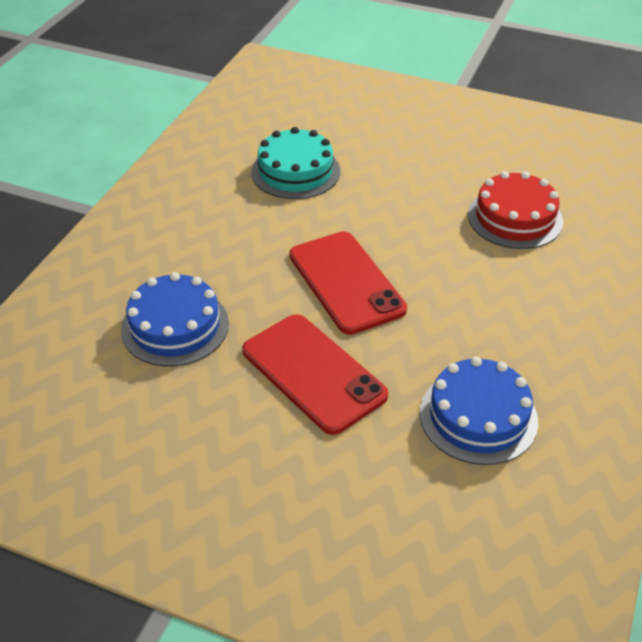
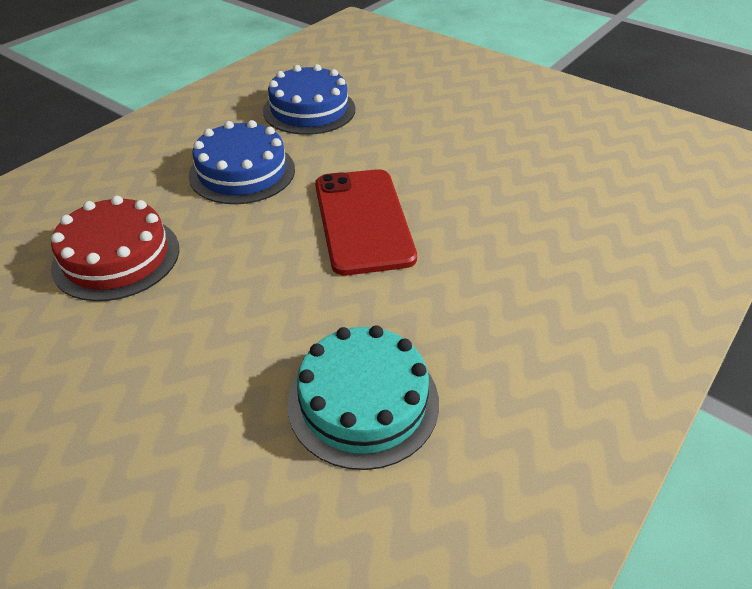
camera: 165 degrees left, 0 degrees up
blue cake [121,272,229,366] -> blue cake moved to [188,120,295,204]
red phone [242,314,388,435] -> none

